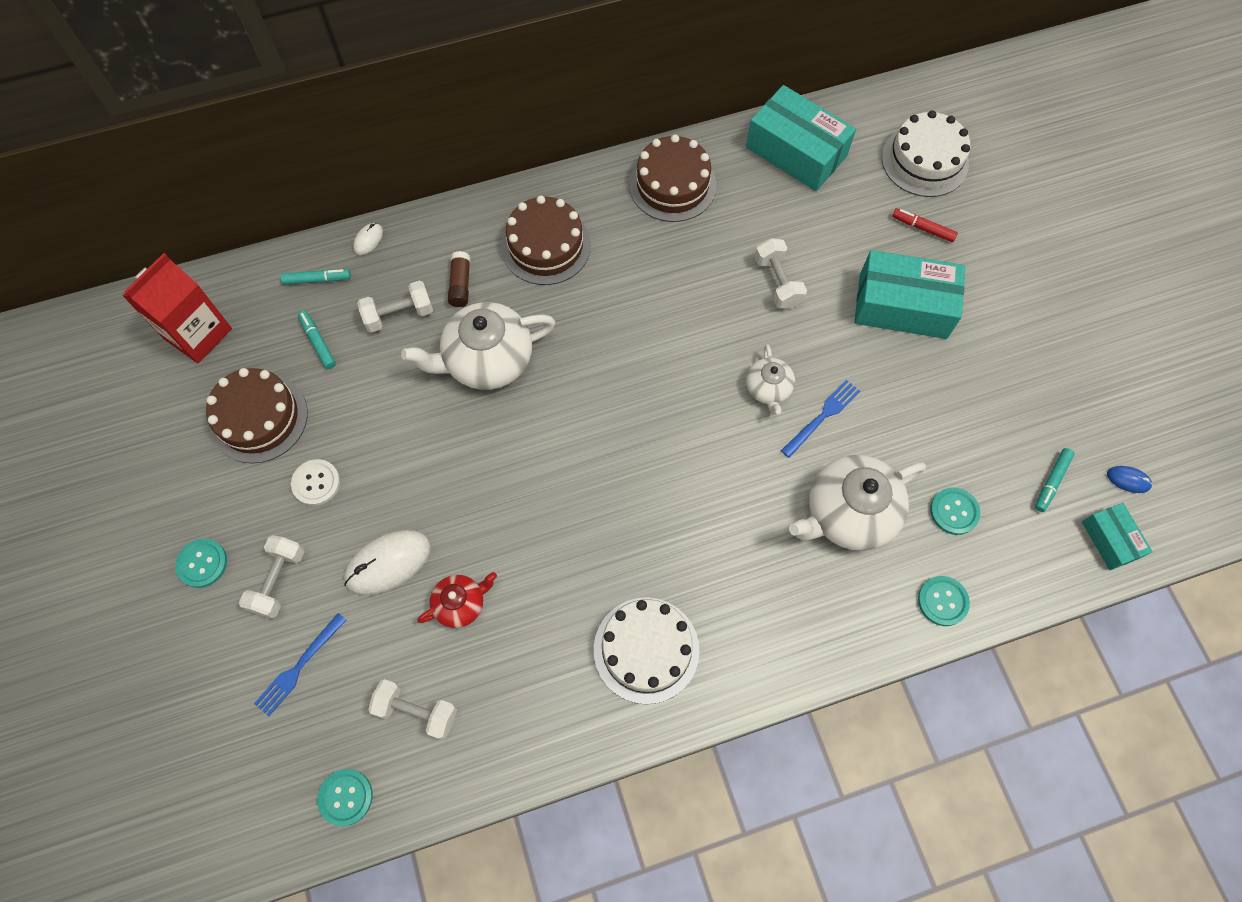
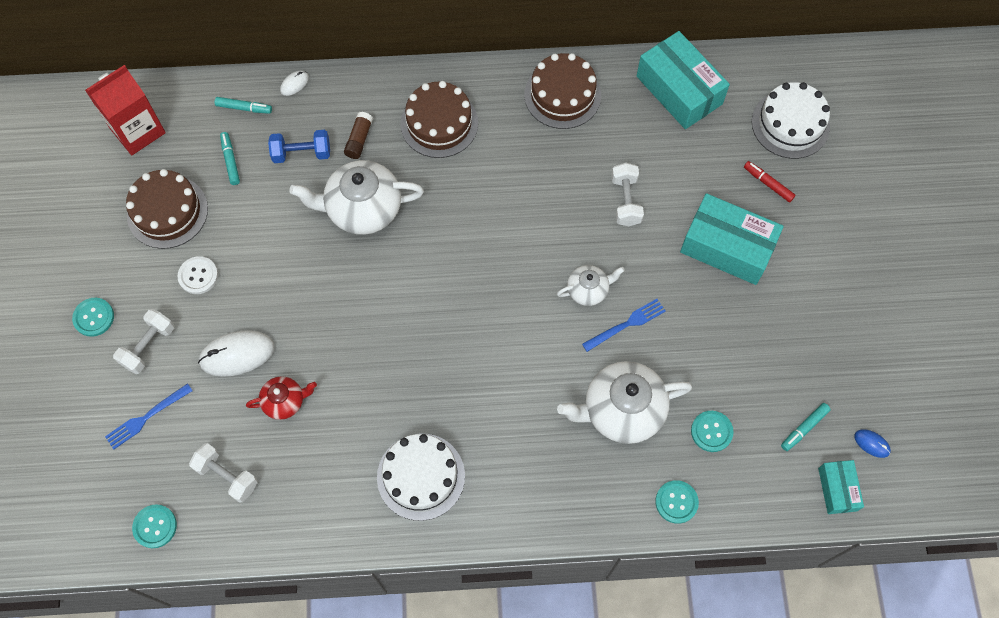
camera: 15 degrees right, 0 degrees up
white dumbbell [357,280,433,333] -> blue dumbbell [268,130,330,163]
white teapot [746,344,795,414] -> white teapot turned 120 degrees counterclockwise [557,265,625,306]

